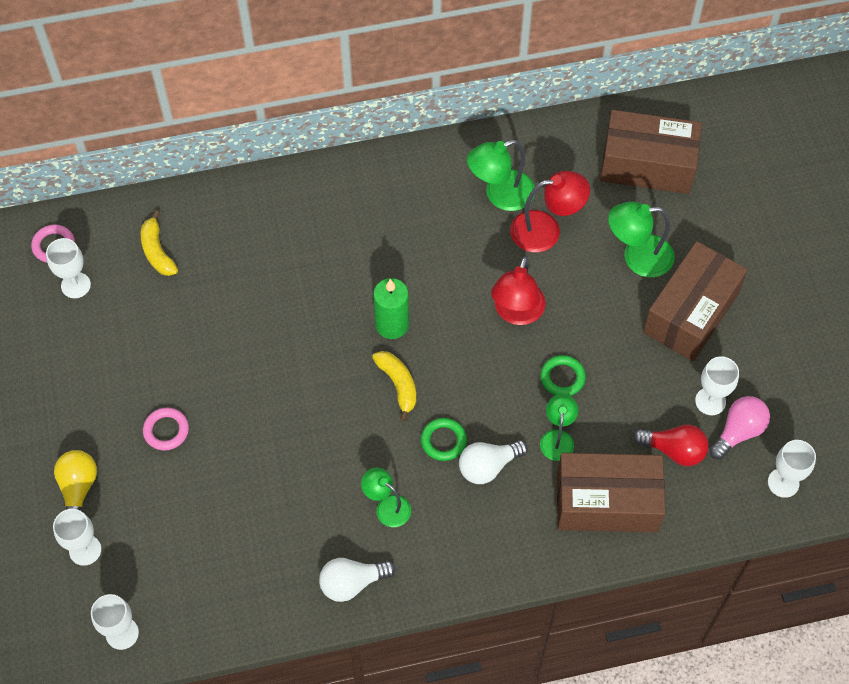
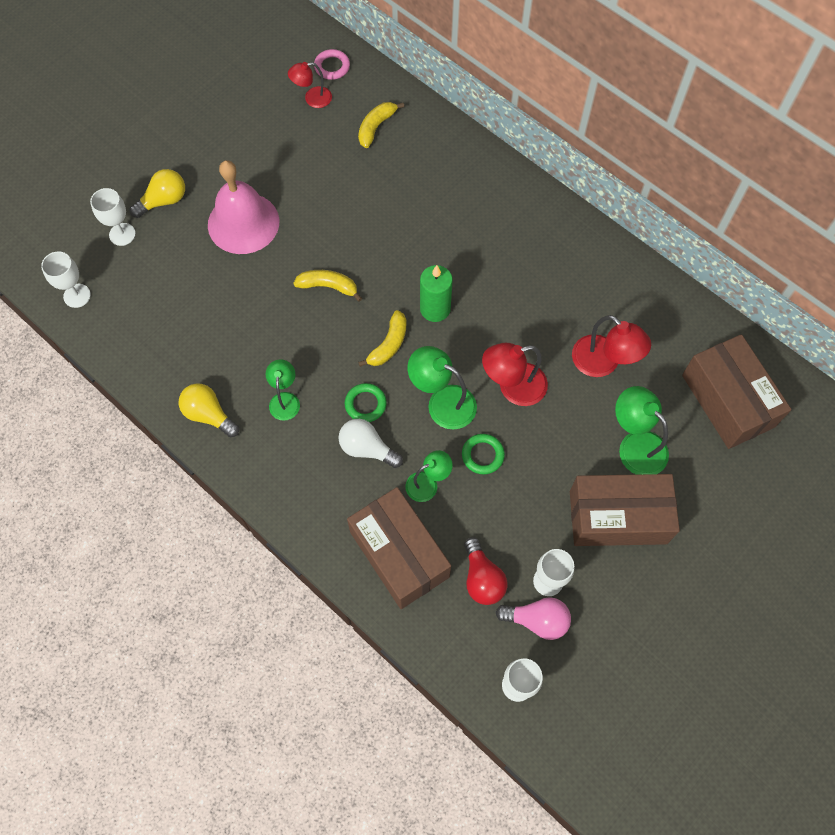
camera: 55 degrees right, 5 degrees up
white goblet [46,238,91,298] -> red lamp [288,62,332,108]
pink ring [143,408,189,451] -> pink bell [208,160,279,254]
white light bulb [319,558,395,602] -> yellow light bulb [179,383,239,438]
green lamp [467,140,535,211] -> green lamp moved to [408,346,477,430]
none -> yellow banana [293,270,362,302]

